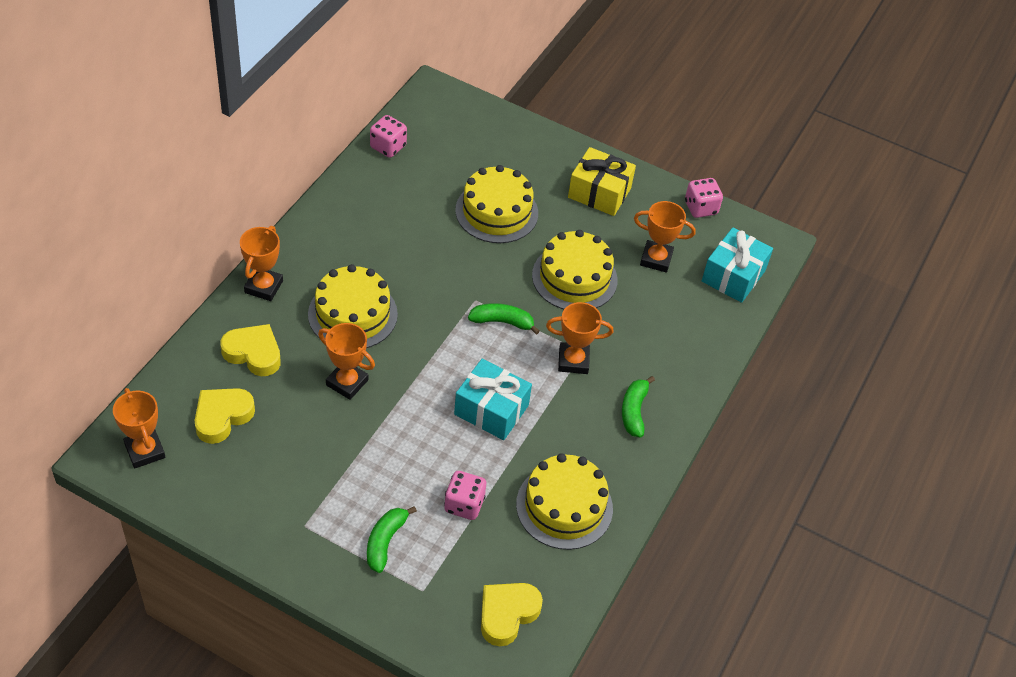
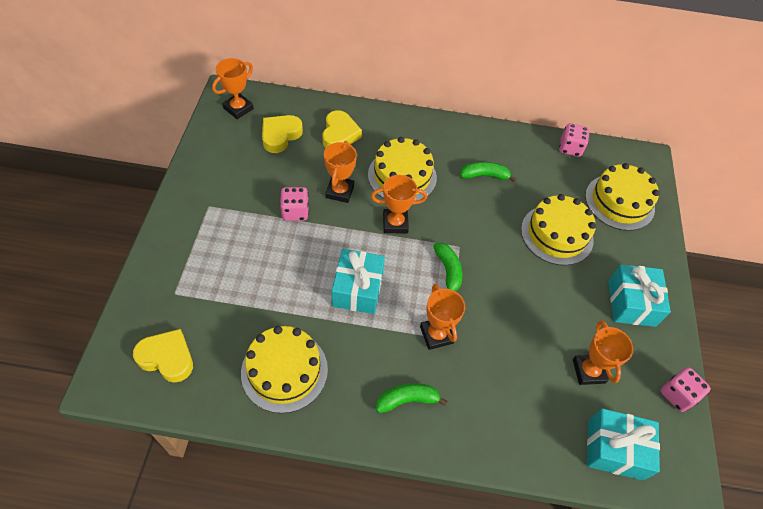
camera: 70 degrees right, 5 degrees up
yellow heart [194,388,255,444] -> yellow heart turned 75 degrees counterclockwise [262,115,303,153]
orange trophy [240,226,283,301] -> orange trophy moved to [371,175,427,234]
green banana [367,506,417,573] -> green banana moved to [460,162,516,182]
pink dice [444,471,486,520] -> pink dice moved to [280,187,309,221]
yellow cake [532,230,618,309] -> yellow cake moved to [585,163,660,231]
yellow gift [568,147,636,216] -> turquoise gift [609,264,671,327]

